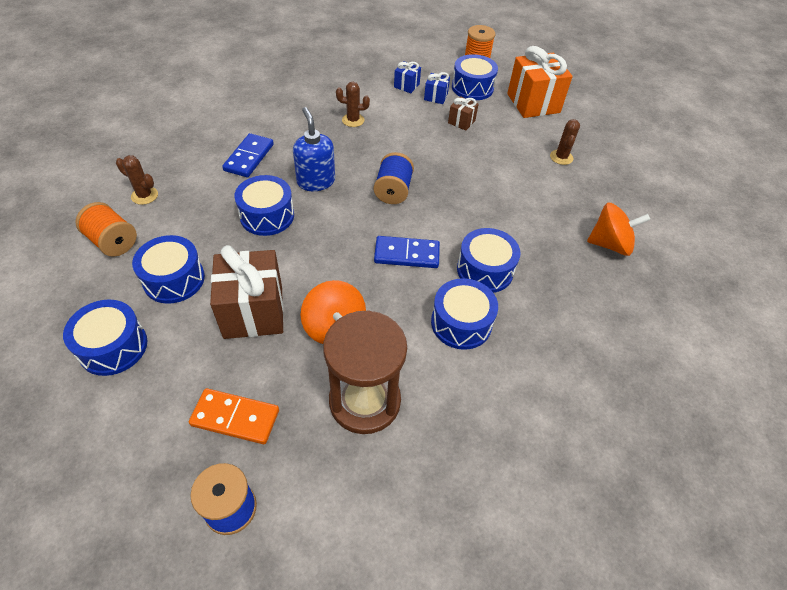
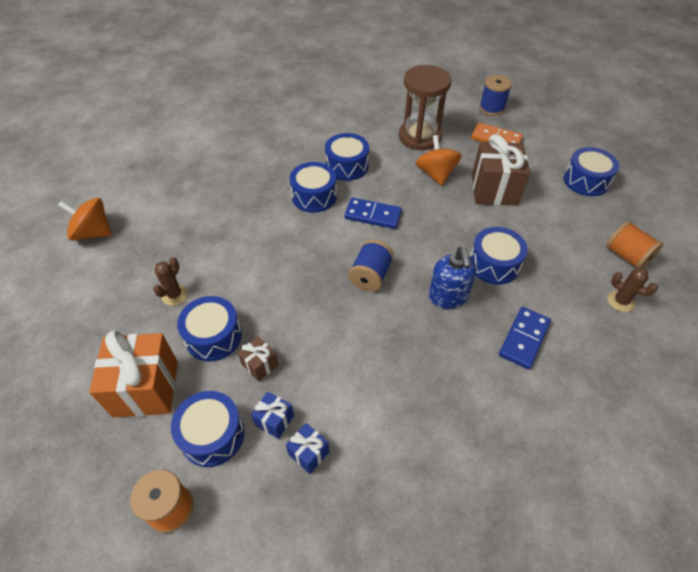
camera: 165 degrees left, 0 degrees up
blue drum [132,235,205,304] -> blue drum moved to [177,296,242,361]
brown cactus [336,82,370,127] -> none
orange spinning top [587,203,650,256] -> orange spinning top moved to [58,198,112,241]

